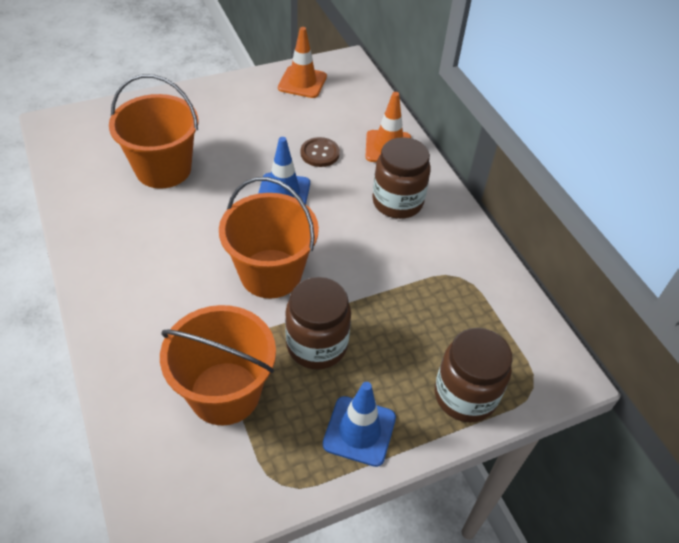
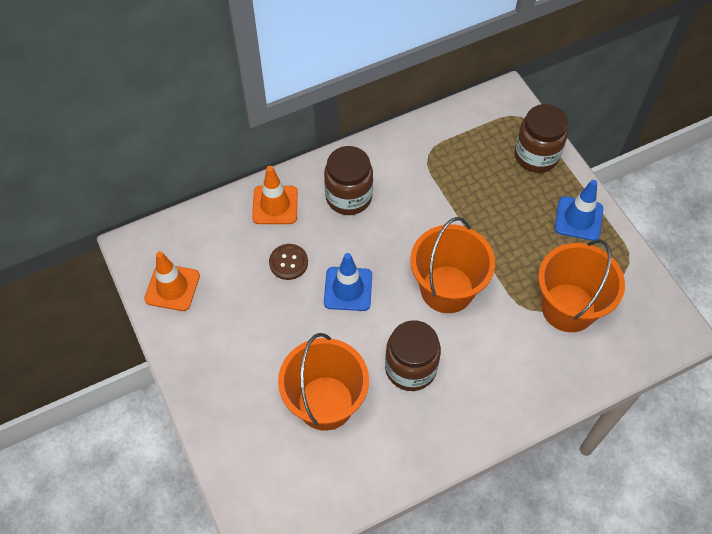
camera: 90 degrees left, 10 degrees up
brown jar [285,277,351,370] -> brown jar moved to [385,320,441,391]

